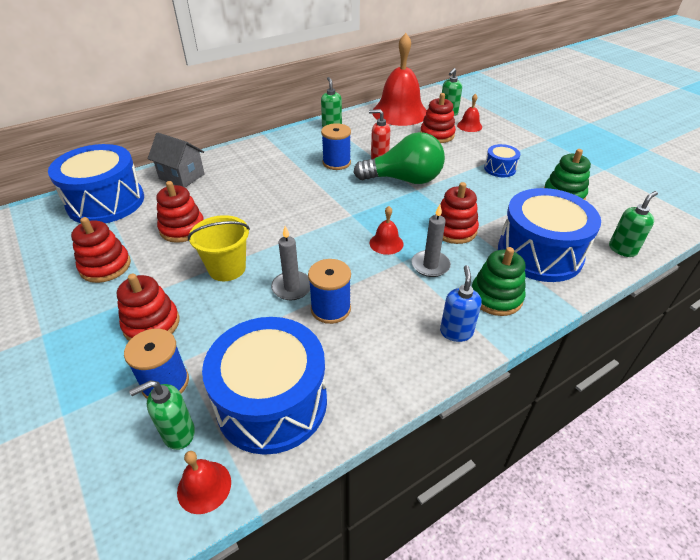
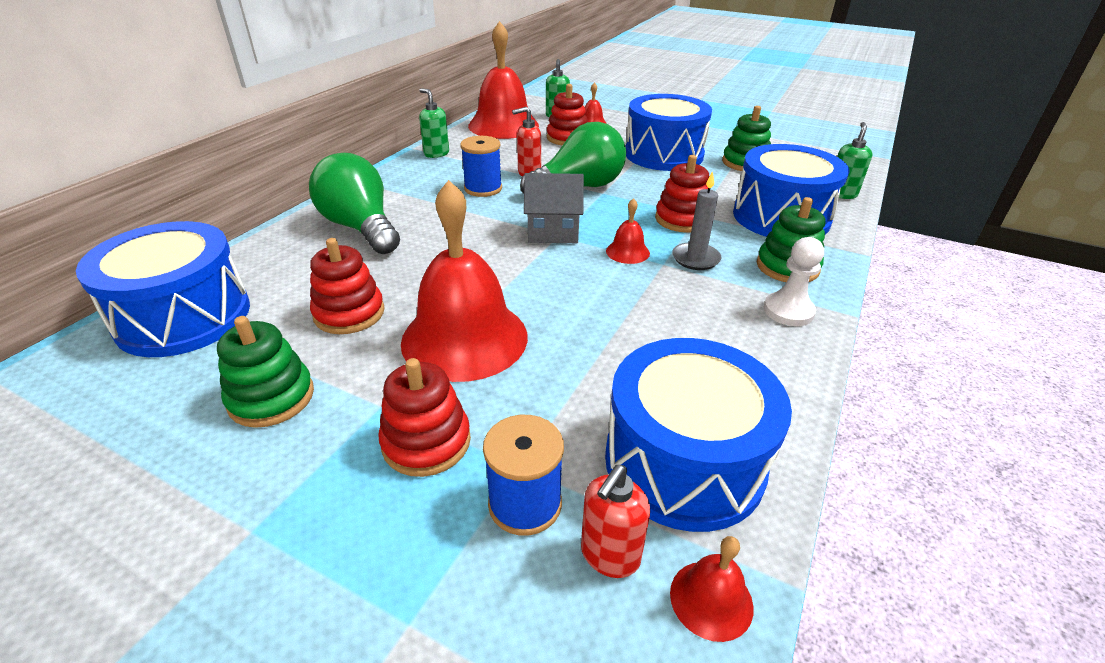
camera: 30 degrees left, 5 degrees down
red stacking toy [71,217,131,283] -> green stacking toy [217,316,314,428]
green soap dispenser [129,380,195,450] -> red soap dispenser [581,465,650,578]
grey house [148,132,205,187] -> grey house moved to [524,173,584,243]
yellow bucket [188,215,250,281] -> red bell [401,180,528,382]
grey candle [271,226,310,300] -> none
blue spool [308,259,351,324] -> none
blue soap dispenser [440,265,482,342] -> white pawn [764,237,824,326]
blue drum [484,144,520,177] -> blue drum [626,94,712,171], size x2.15
none -> green light bulb [309,153,400,254]

